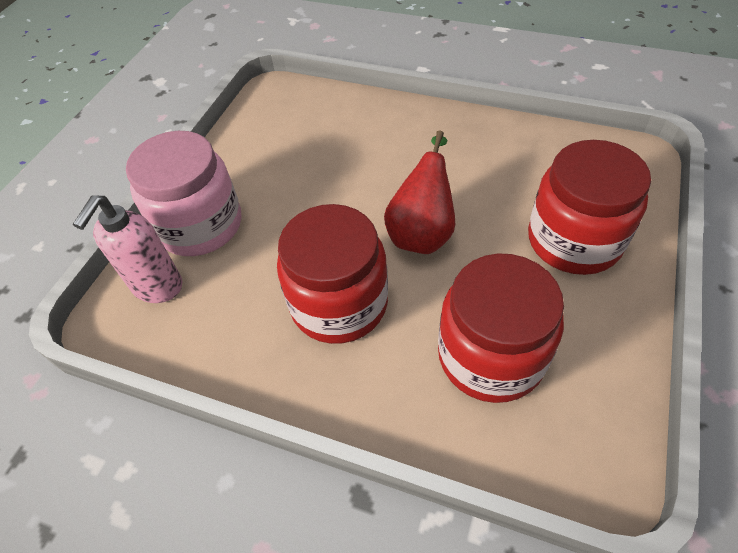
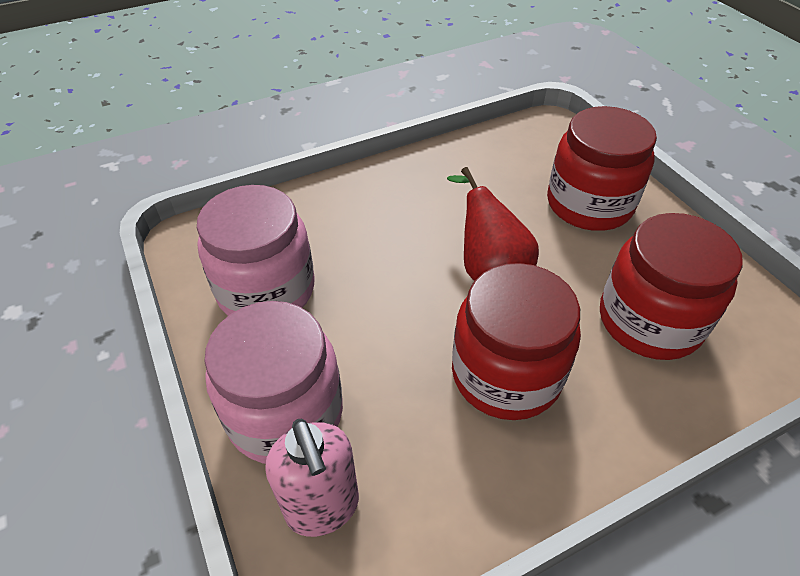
camera: 50 degrees left, 5 degrees down
none -> pink jar [197,185,314,316]

